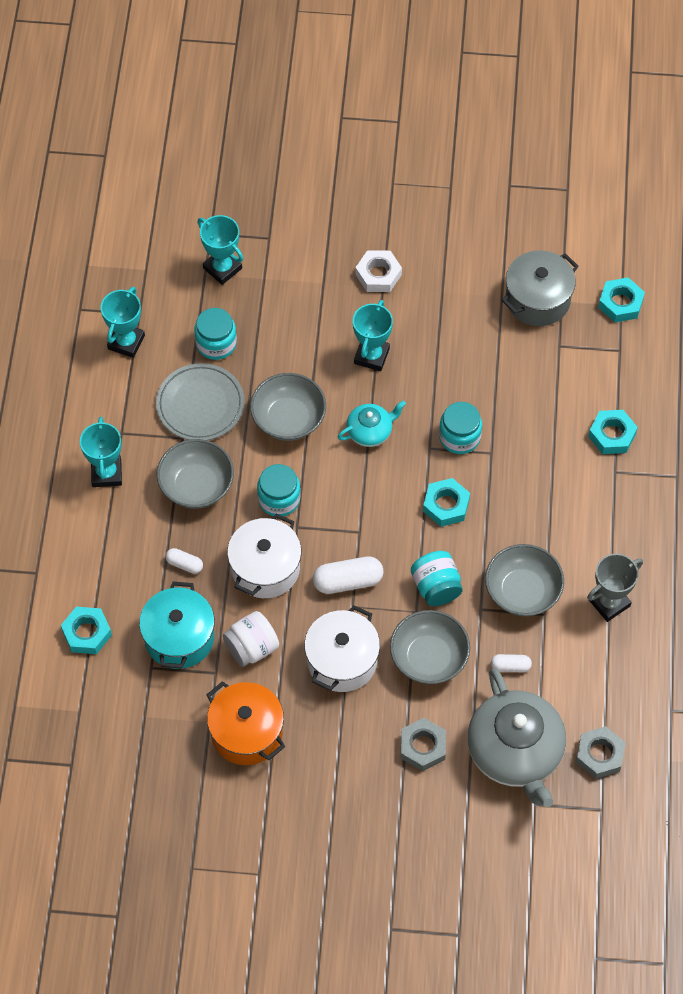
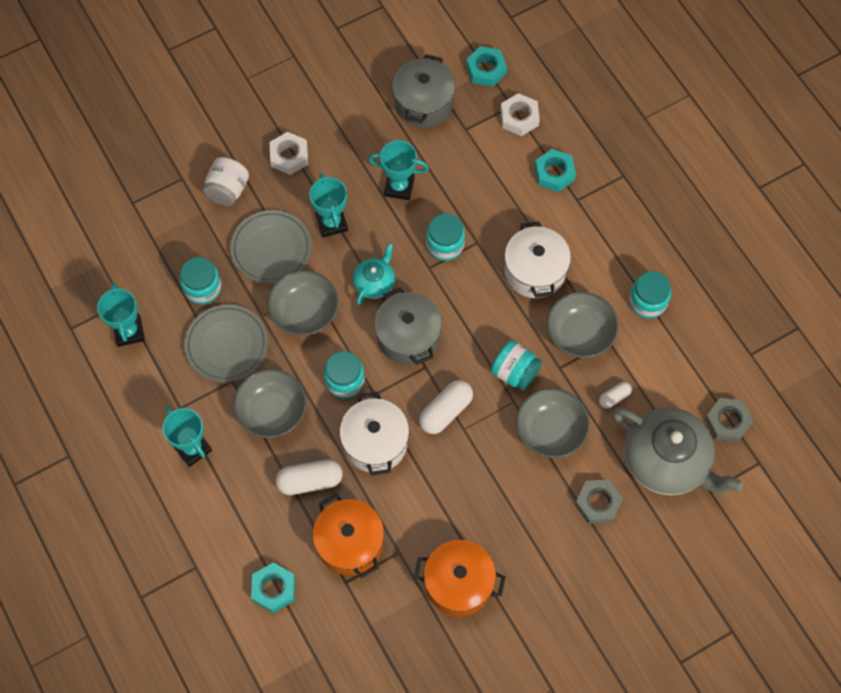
camera: 35 degrees left, 5 degrees up
turquoise pot [139,581,215,669] -> orange pot [313,494,384,578]
white capsule [166,548,203,574] -> white capsule [276,460,343,495], size x1.78
turquoise trophy [197,215,243,285] -> turquoise trophy moved to [369,140,429,200]
white jar [223,611,279,667] -> white jar moved to [203,157,249,206]
white pot [304,605,380,692] -> white pot moved to [504,221,571,298]
turquoise nut [423,478,470,527] -> none
grey trophy [587,554,643,622] -> turquoise jar [629,271,671,319]
none -> grey plate [230,210,312,284]
none -> grey pot [374,287,442,365]
none -> white nut [501,93,540,136]

